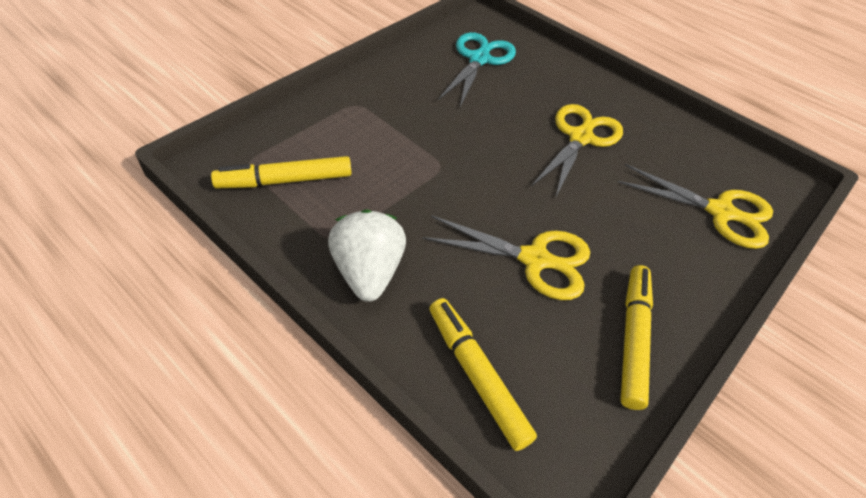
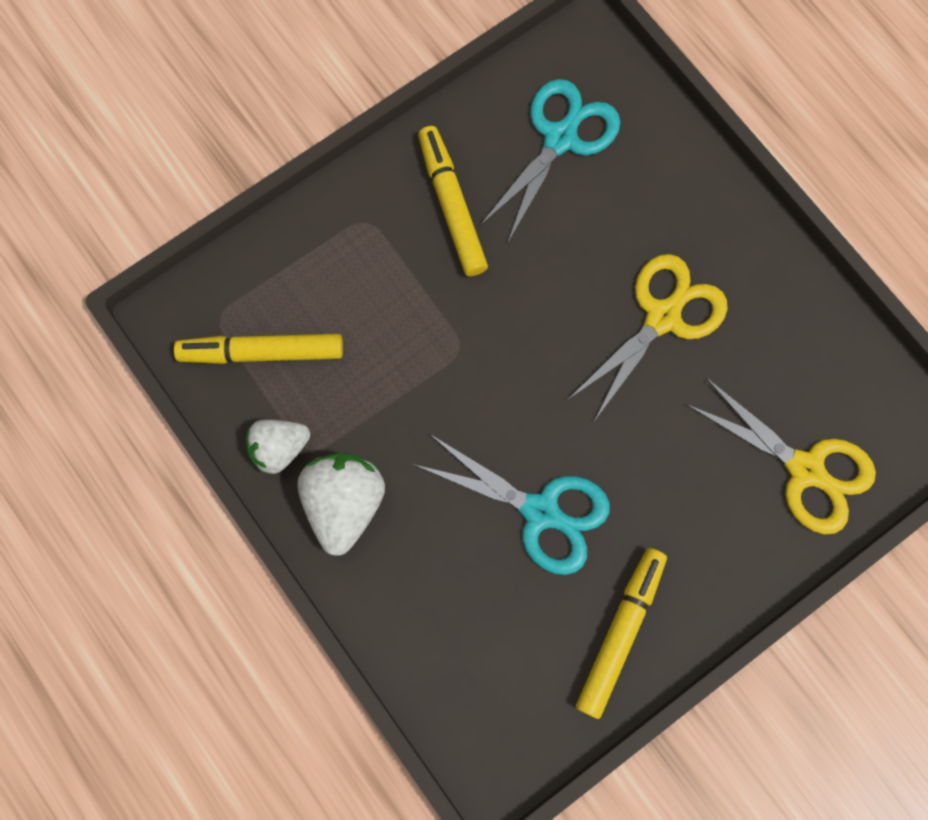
camera: 15 degrees right, 25 degrees up
yellow scissors [422,215,590,300] -> turquoise scissors [413,434,610,575]
yellow marker [429,298,537,451] -> yellow marker moved to [418,126,488,276]
none -> white strawberry [246,419,310,474]

